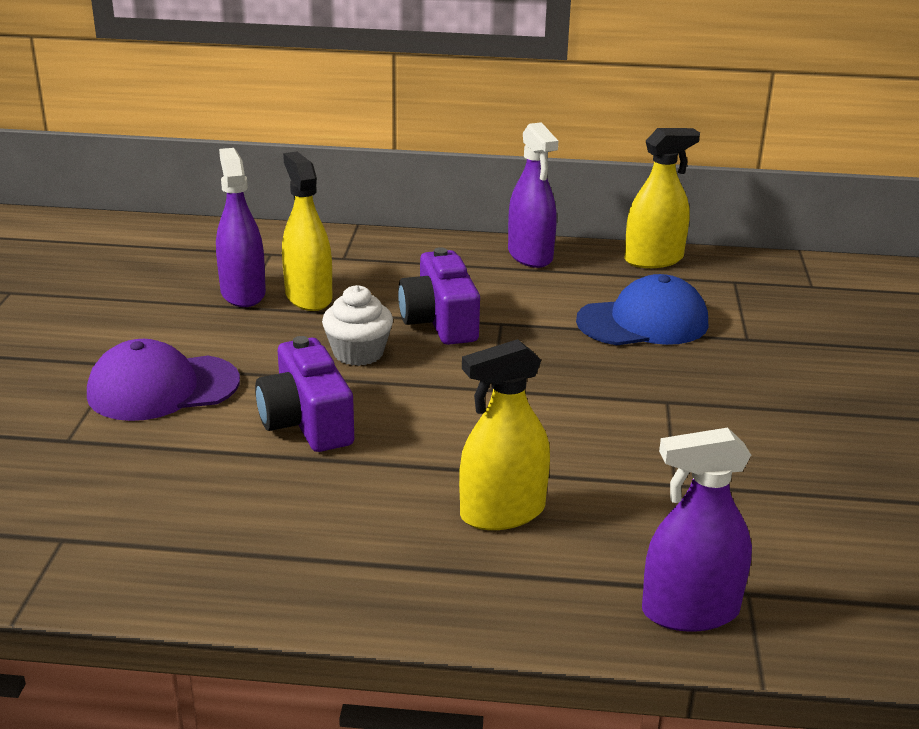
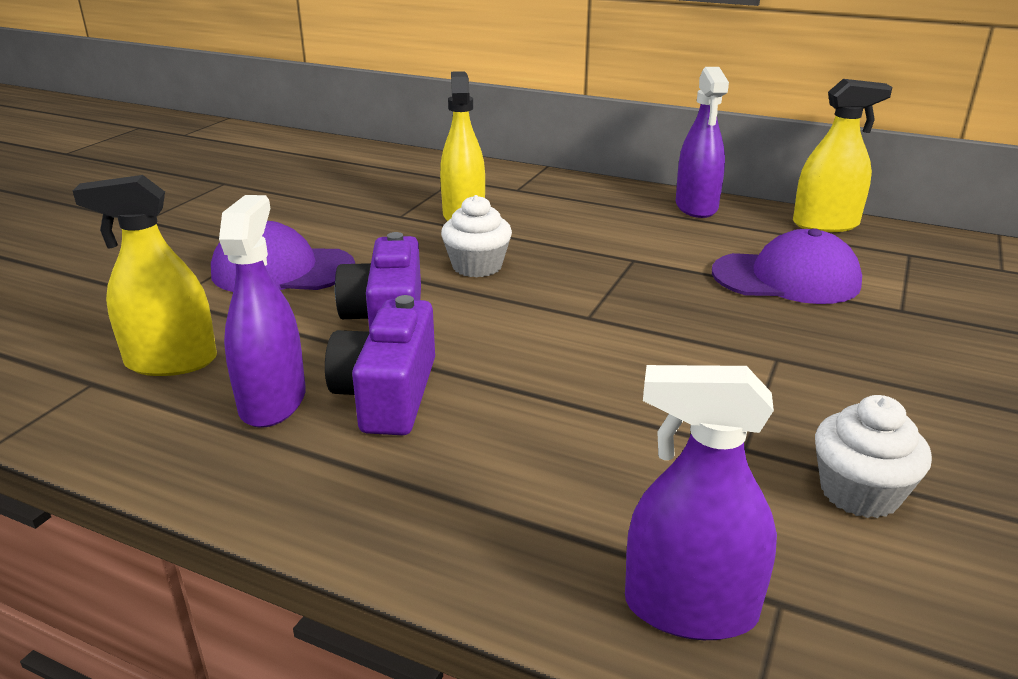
camera: 20 degrees right, 0 degrees up
purple spray bottle [216,148,266,307] -> purple spray bottle moved to [219,195,306,428]
purple camera [398,247,480,345] -> purple camera moved to [325,295,435,435]
yellow spray bottle [459,339,550,530] -> yellow spray bottle moved to [73,175,217,376]
blue cap [576,274,708,345] -> purple cap [712,229,862,304]
none -> white cupcake [815,395,932,518]

